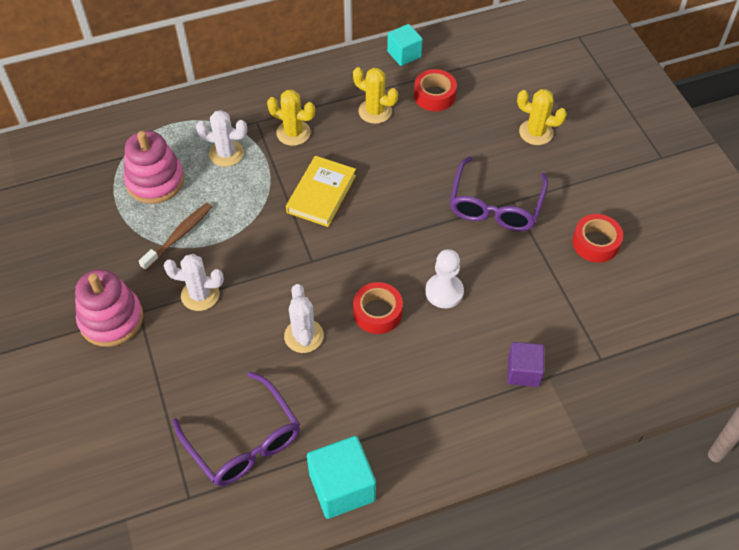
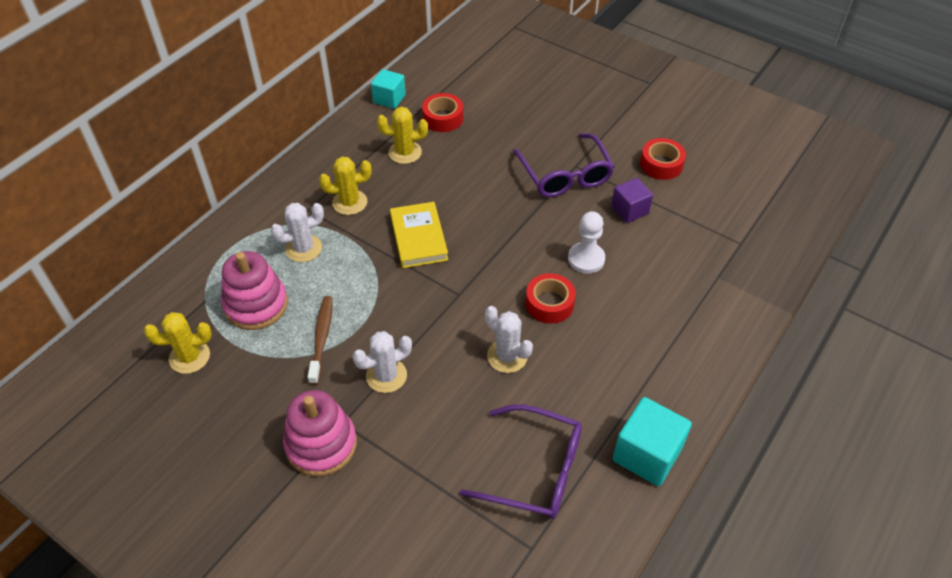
camera: 35 degrees left, 5 degrees down
purple cube [507,342,544,387] -> purple cube moved to [611,178,653,223]
yellow cactus [517,89,567,145] -> yellow cactus moved to [144,312,211,374]

